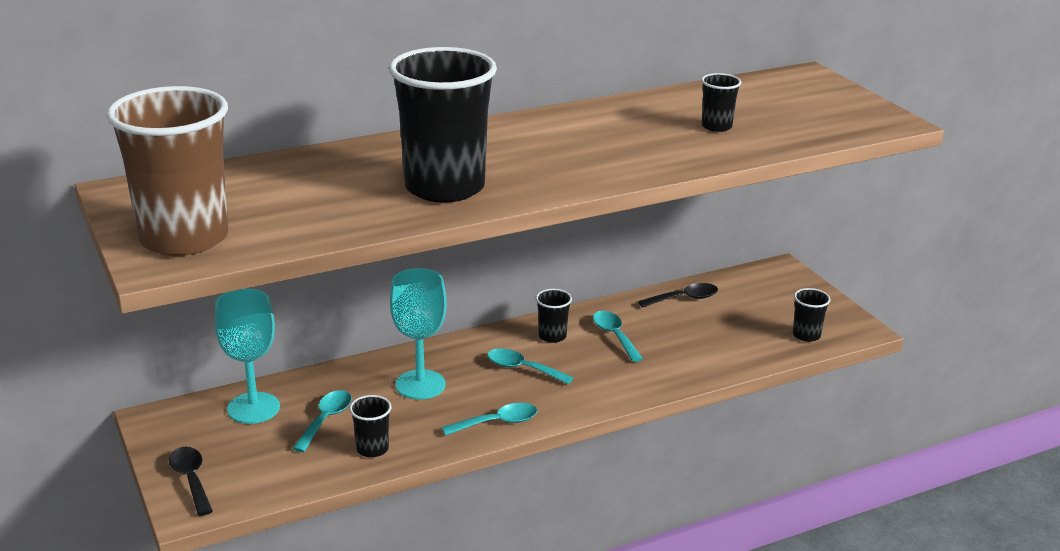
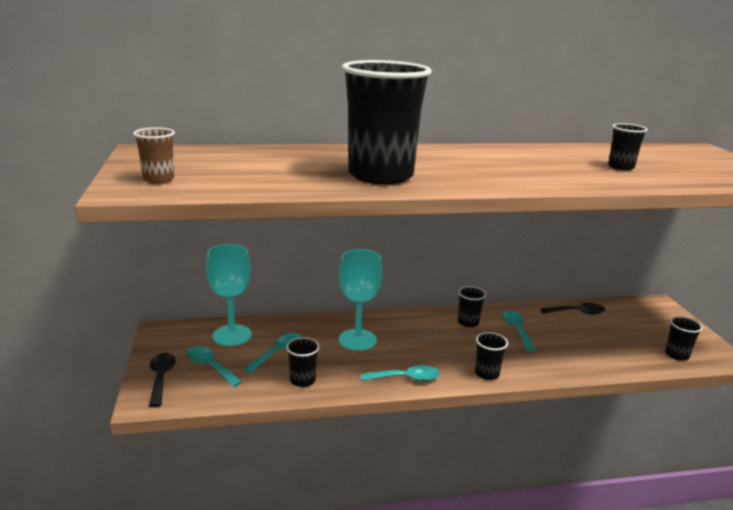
camera: 15 degrees right, 5 degrees down
brown cup [106,86,228,256] -> brown cup [133,127,175,184], size x0.43
turquoise spoon [487,348,574,384] -> turquoise spoon moved to [186,346,242,387]
none -> black cup [475,332,508,380]

